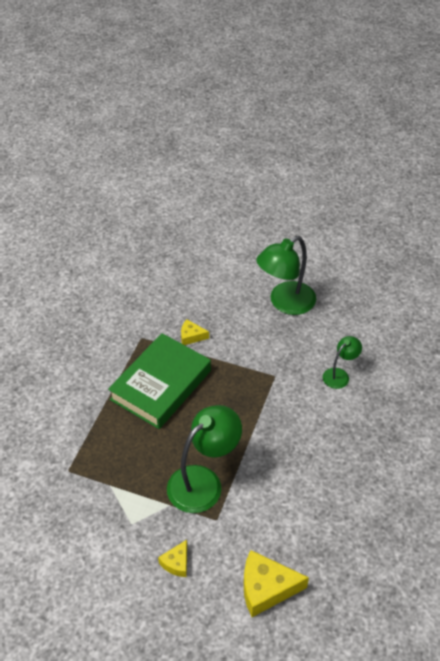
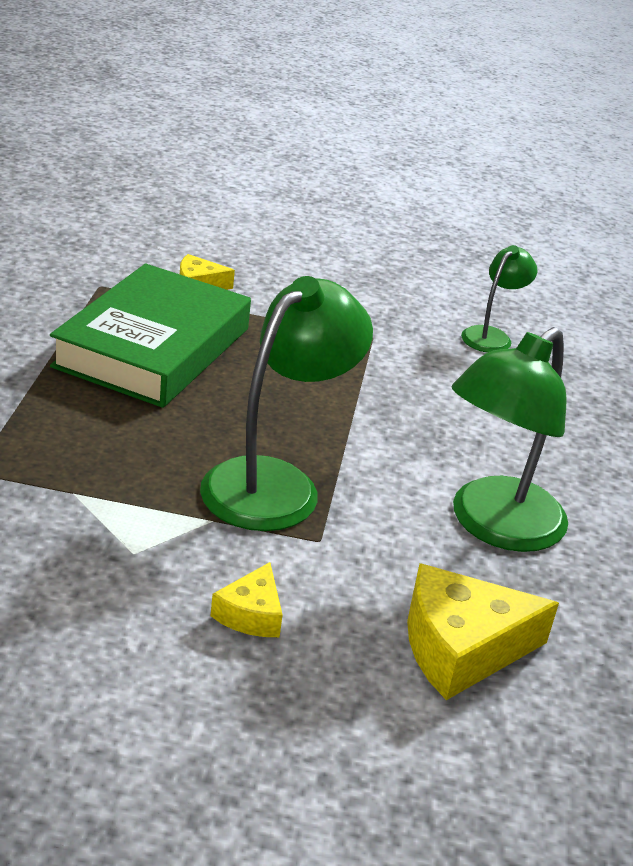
camera: 15 degrees left, 15 degrees down
green lamp [256,236,316,315] -> green lamp moved to [451,327,568,552]

